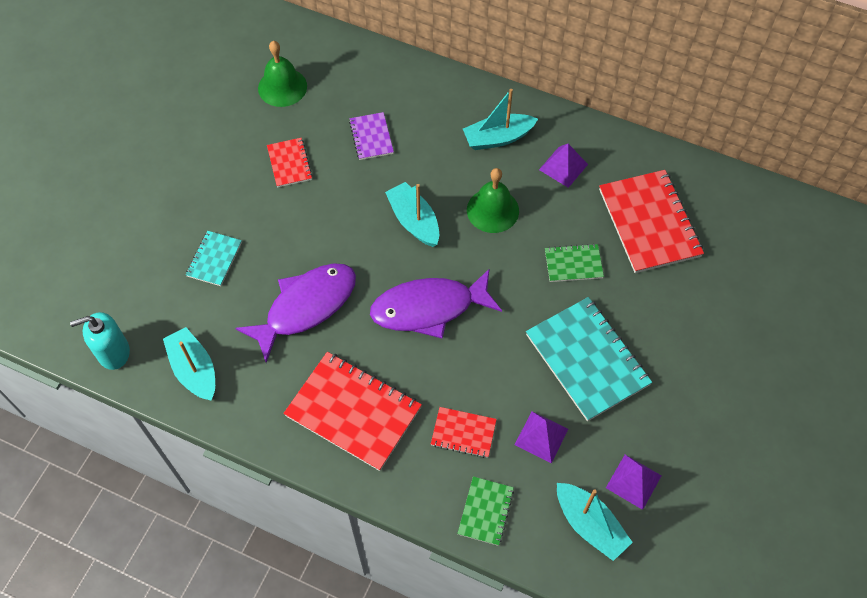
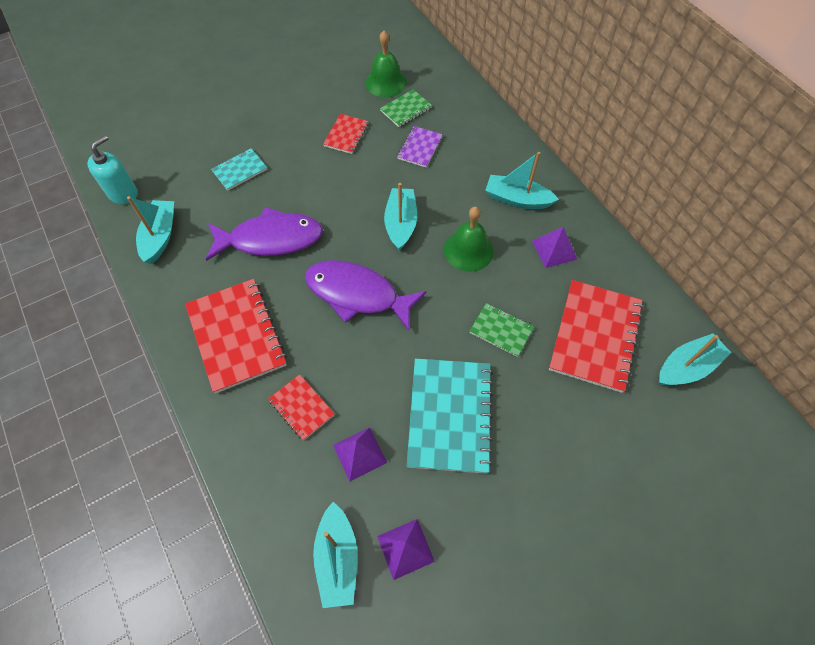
camera: 35 degrees right, 0 degrees up
turquoise soap dispenser [70,312,130,370] -> turquoise soap dispenser turned 105 degrees clockwise [88,135,138,204]
green notebook [457,476,514,546] -> green notebook moved to [380,89,432,127]
none -> turquoise boat [659,333,731,385]

